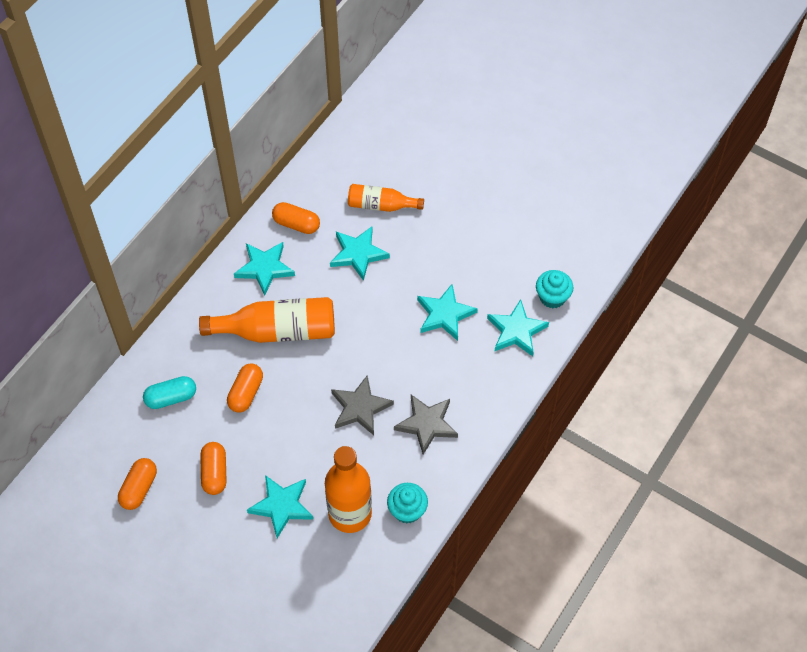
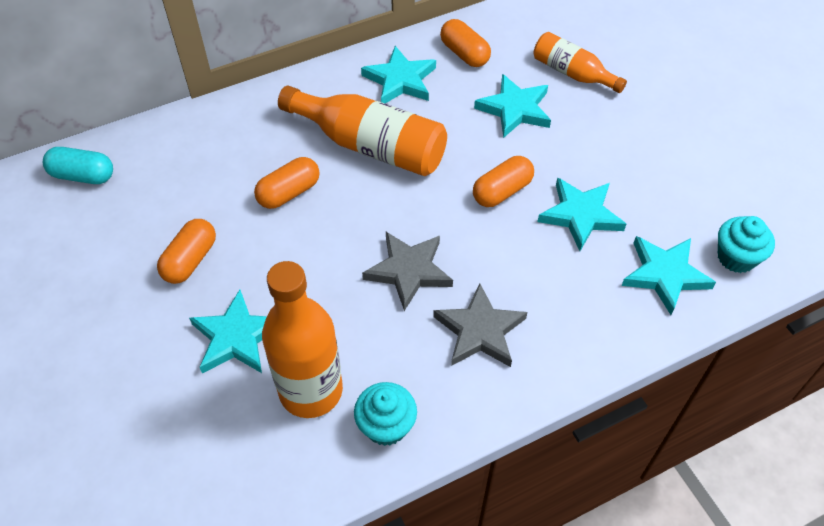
camera: 30 degrees right, 5 degrees down
orange capsule [118,458,157,510] -> orange capsule moved to [473,156,534,207]
turquoise capsule [143,376,196,409] -> turquoise capsule moved to [43,147,113,184]

